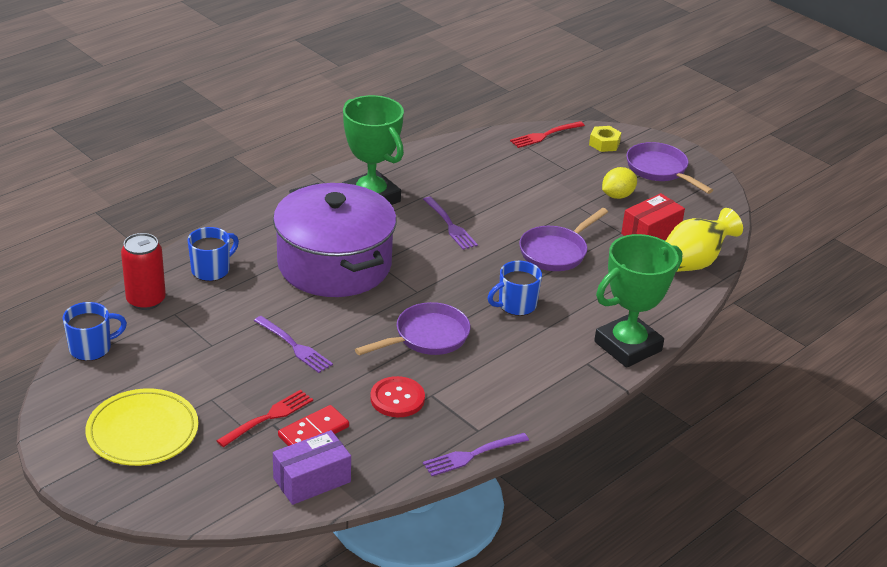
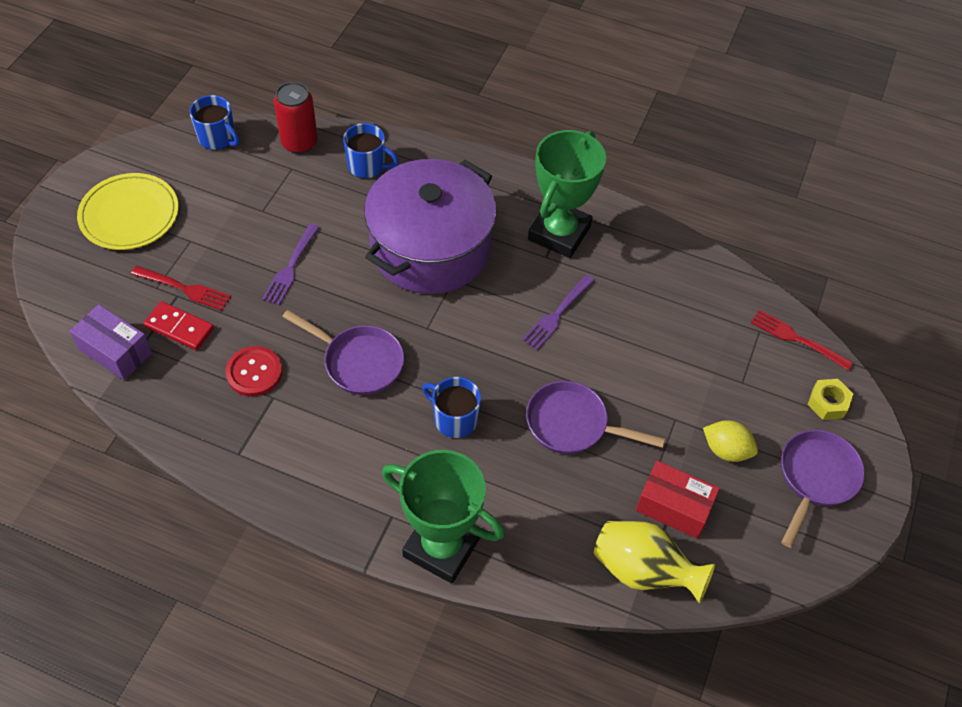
camera: 65 degrees right, 20 degrees up
purple fork [423,433,529,476] -> none

